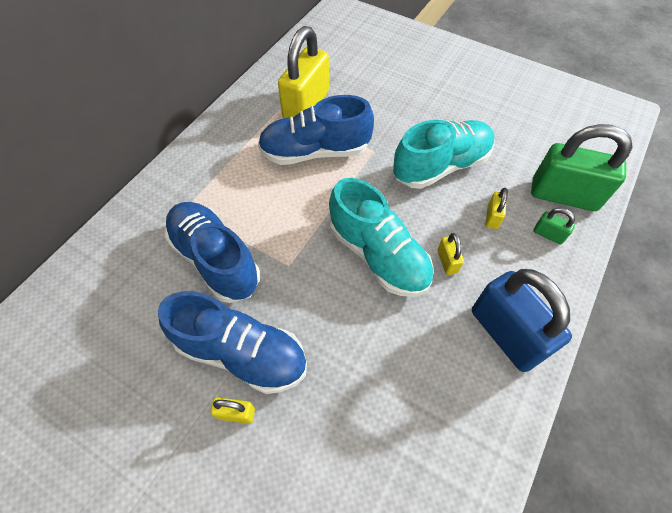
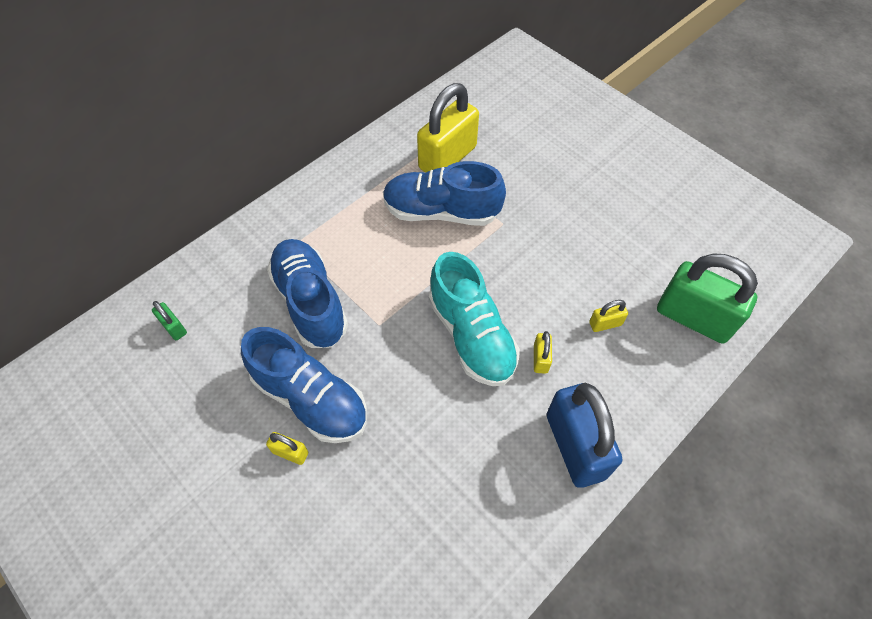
camera: 15 degrees right, 0 degrees up
turquoise shoe [393,120,495,189] -> none
yellow padlock [485,188,508,229] -> yellow padlock turned 45 degrees clockwise [589,300,628,332]
green padlock [533,208,575,245] -> green padlock moved to [152,301,187,340]

